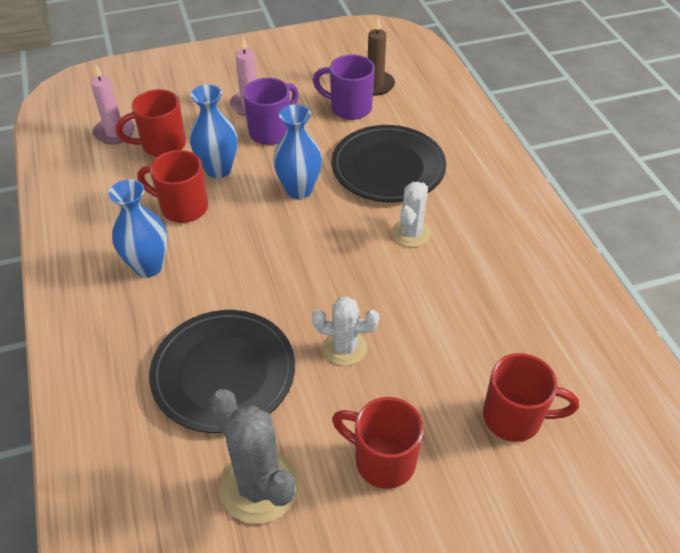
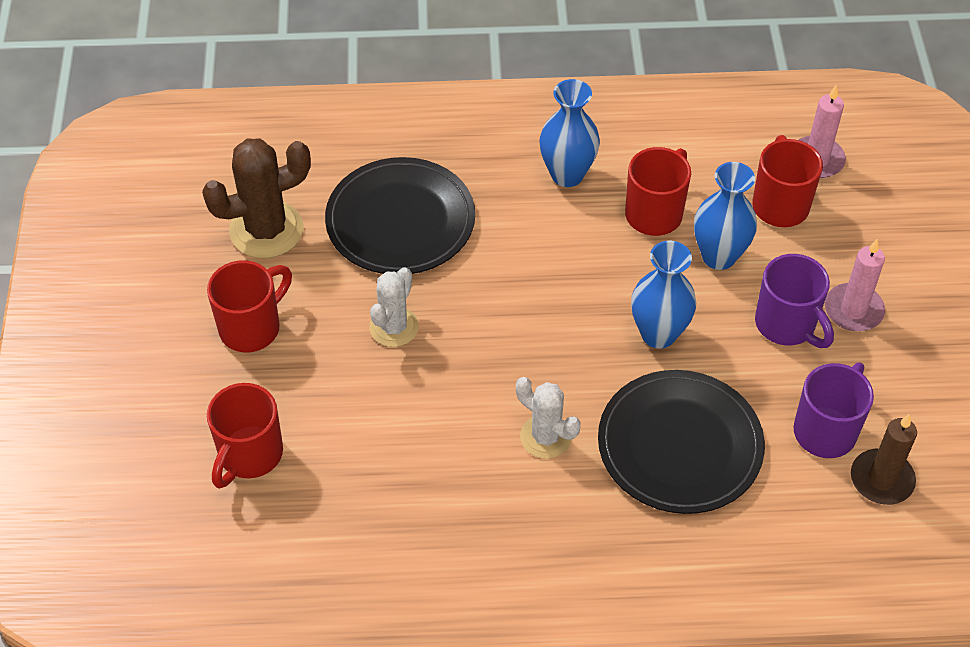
camera: 105 degrees right, 5 degrees up
grey cactus [210,389,299,524] -> brown cactus [202,138,311,258]

